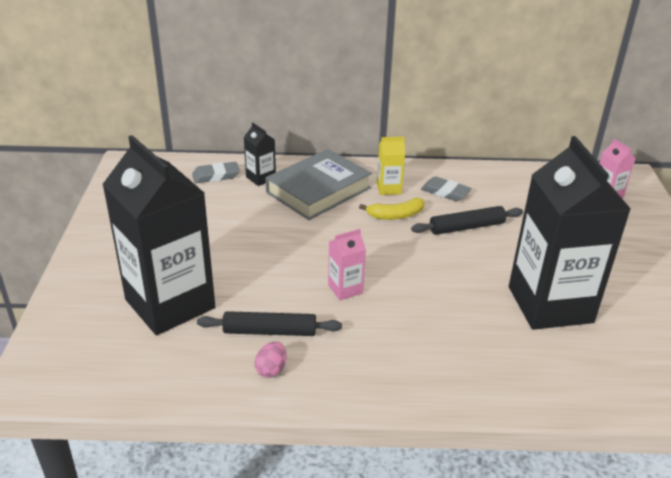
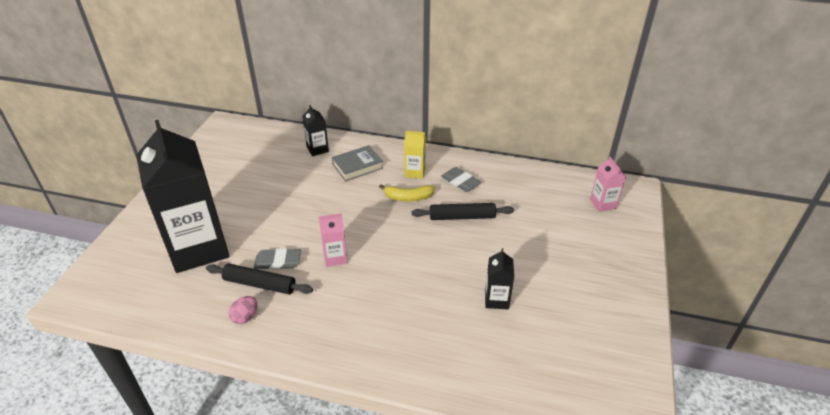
camera: 15 degrees right, 5 degrees up
grey eraser [192,162,240,183] -> grey eraser moved to [254,248,301,270]
grey book [266,149,372,220] -> grey book [332,145,383,181], size x0.60
black carton [509,136,631,330] -> black carton [485,249,514,309], size x0.41

